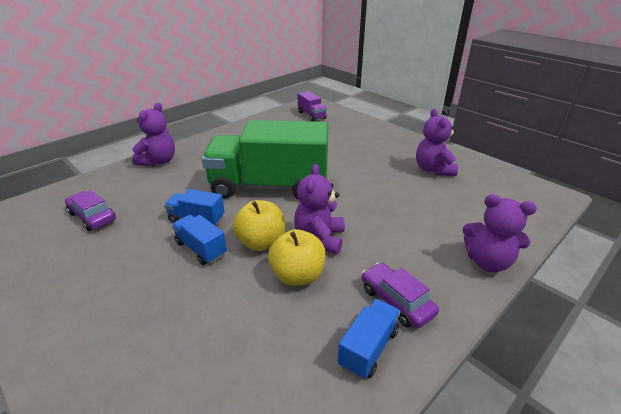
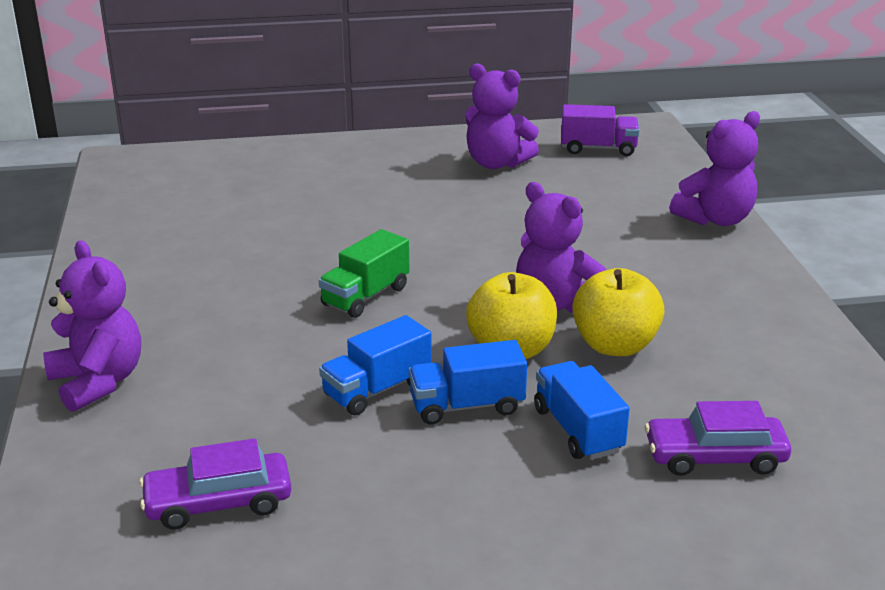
camera: 55 degrees left, 5 degrees down
green truck [202,120,328,200] -> green truck [319,229,410,318], size x0.42
purple truck [298,91,327,122] -> purple truck moved to [561,104,640,156]
blue truck [338,299,401,379] -> blue truck moved to [534,361,630,460]
purple car [362,262,439,328] -> purple car moved to [645,401,791,476]

